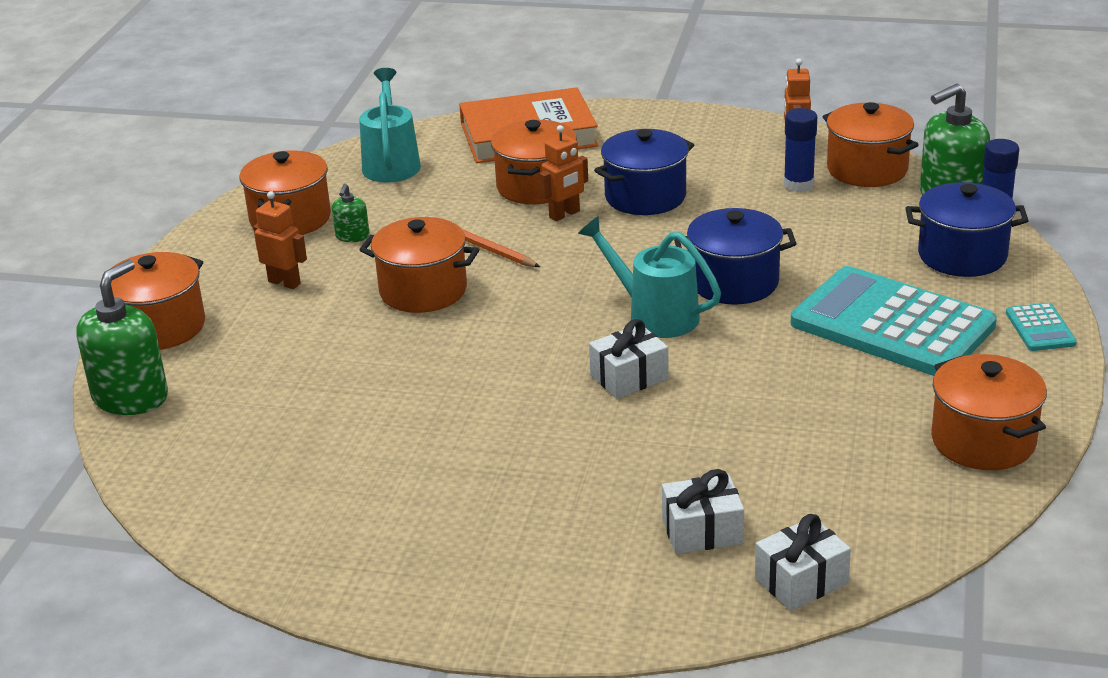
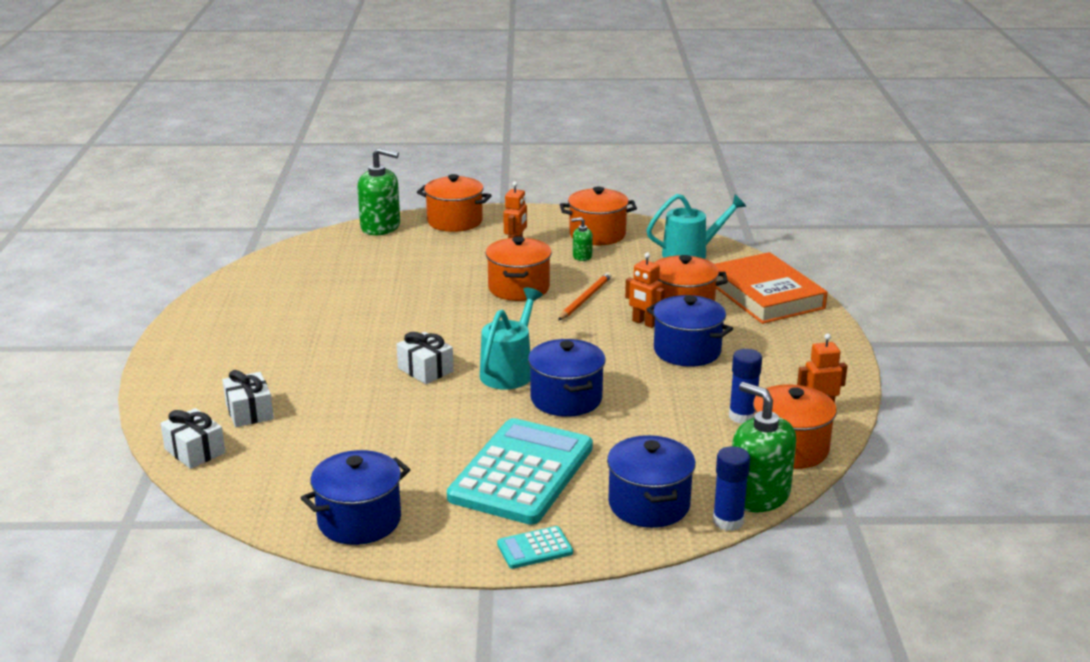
camera: 75 degrees right, 5 degrees down
orange pot [931,354,1047,470] -> blue pot [301,450,411,545]

